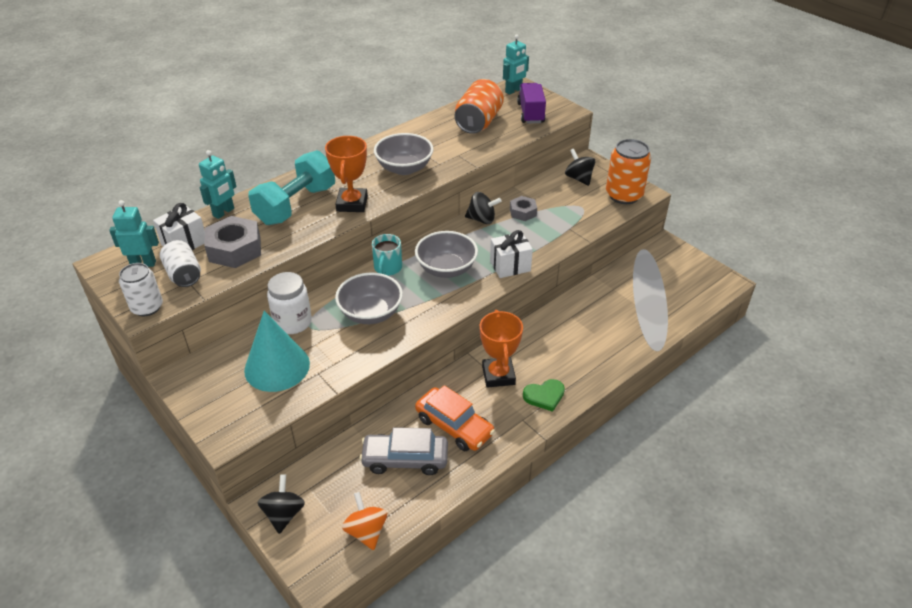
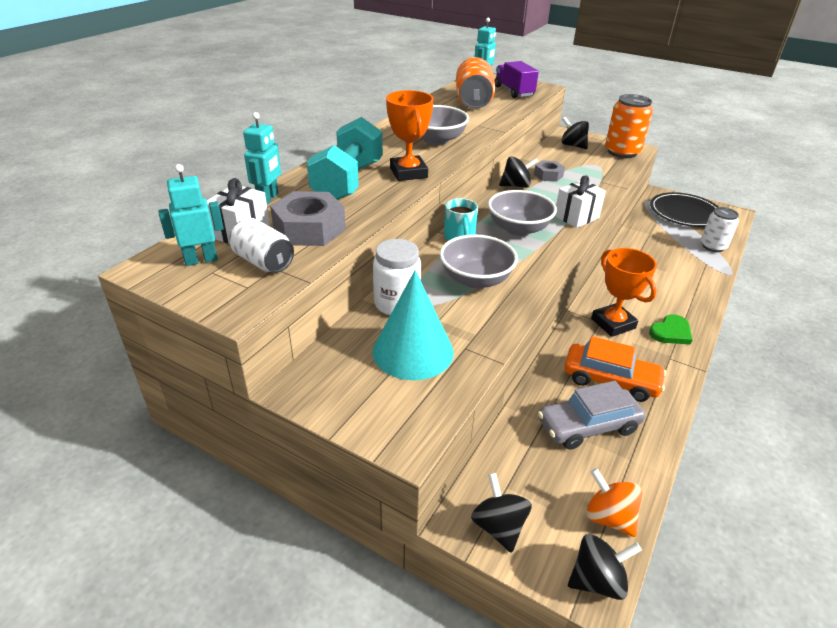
camera: 20 degrees left, 5 degrees down
white can [119,263,163,316] -> white can moved to [701,207,739,252]
none -> black spinning top [568,534,642,600]
none -> black plate [650,192,718,227]

